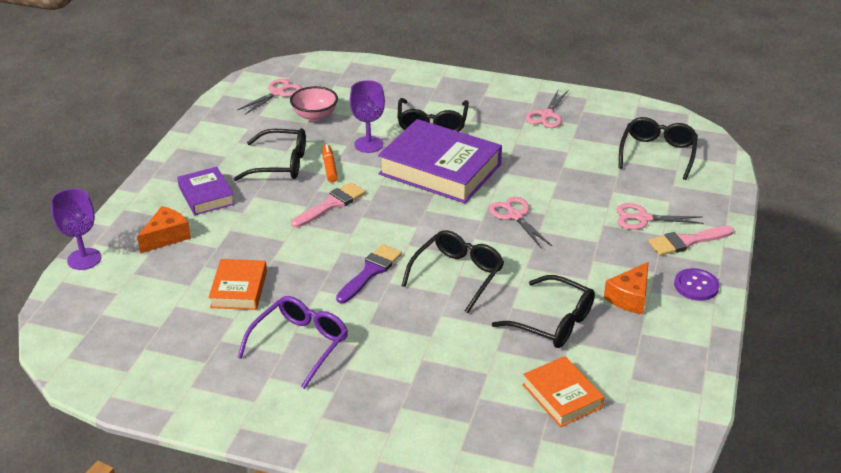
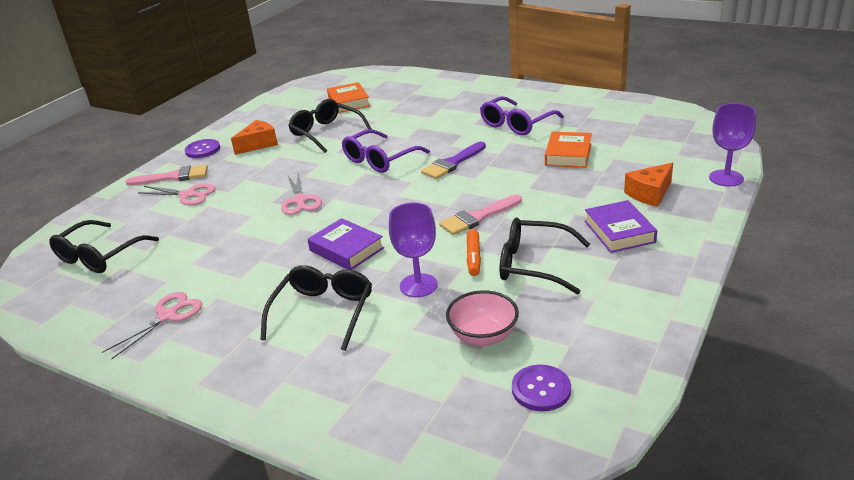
camera: 165 degrees left, 5 degrees down
pink scissors [238,79,302,115] -> purple button [512,365,571,411]
purple book [378,119,502,204] -> purple book [307,218,384,270], size x0.52
black glasses [401,230,504,313] -> purple glasses [342,129,430,173]

